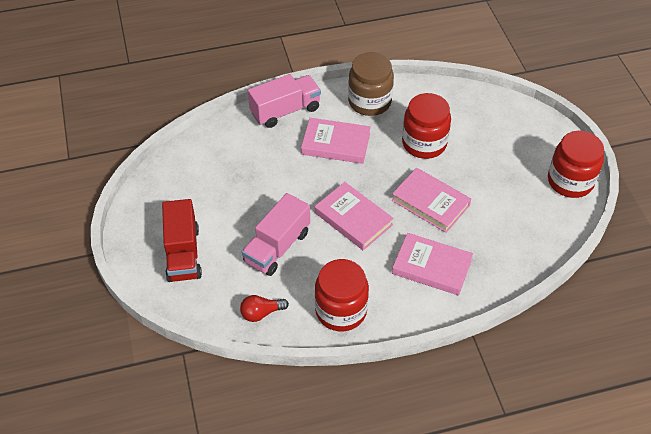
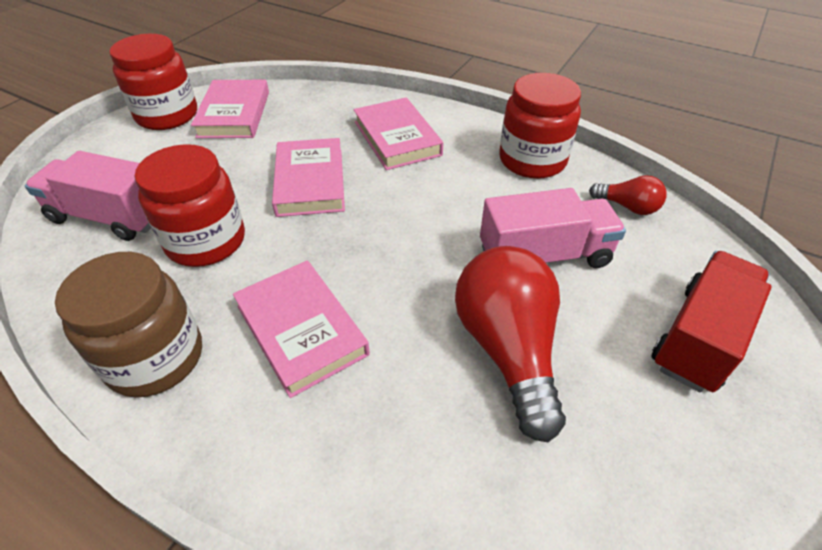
camera: 135 degrees left, 5 degrees down
pink truck [248,74,321,128] -> pink truck moved to [25,151,151,241]
pink book [315,182,394,250] -> pink book moved to [191,80,269,138]
none -> red light bulb [455,246,566,442]

